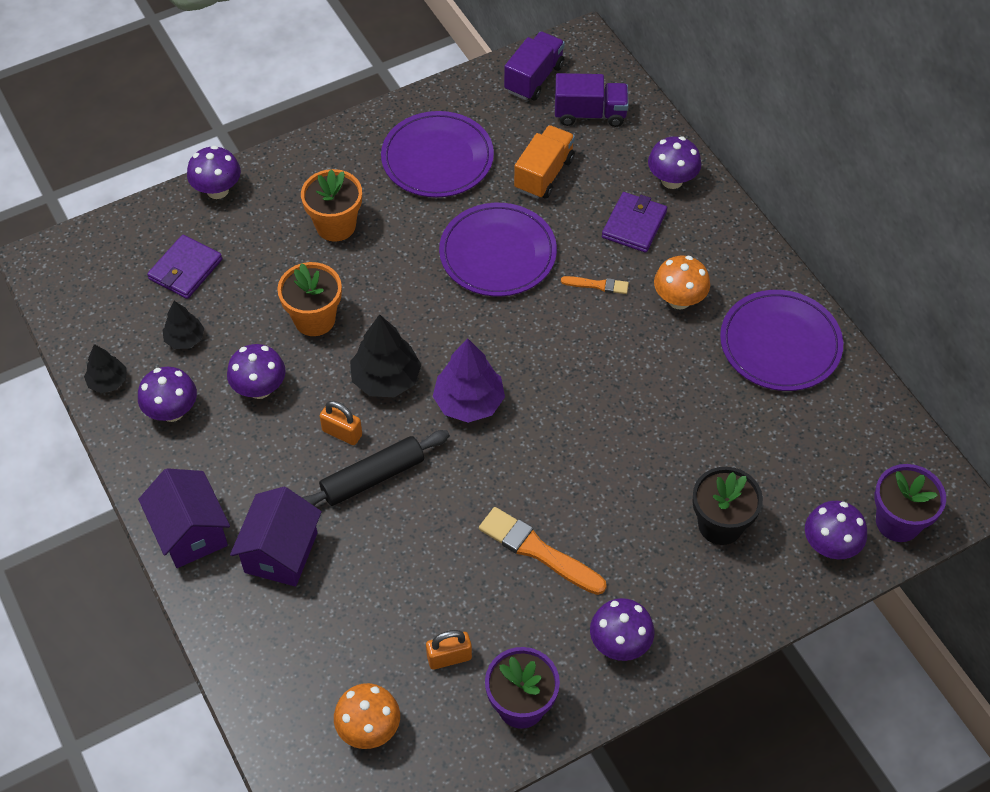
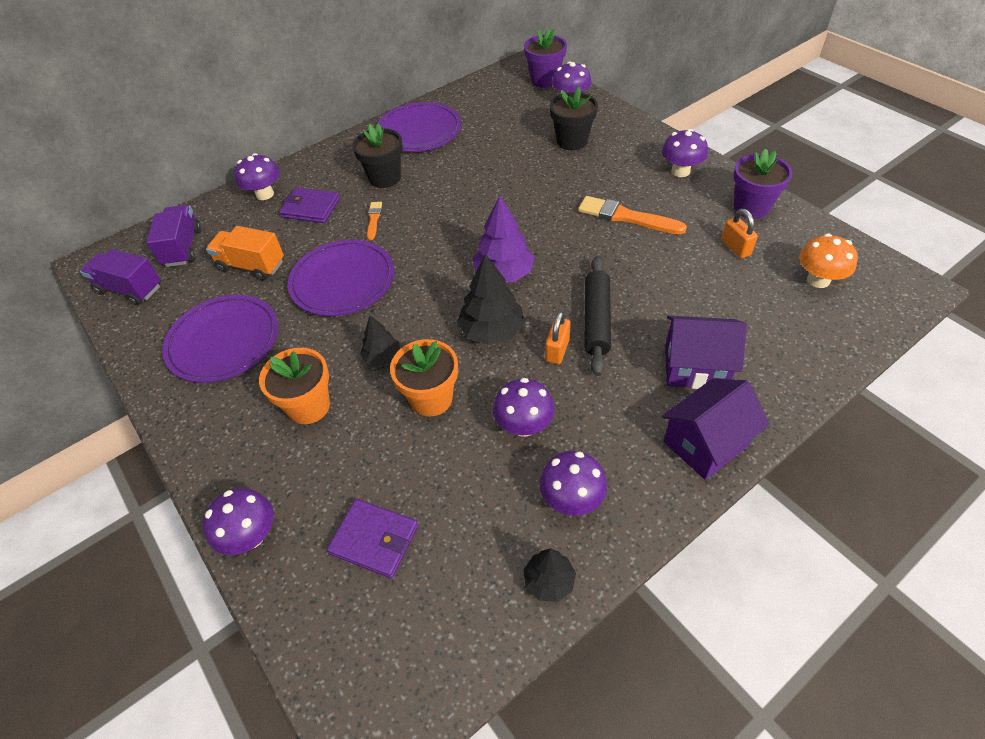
camera: 95 degrees left, 5 degrees down
black tree [162,301,204,349] -> black tree moved to [360,315,400,366]
black rolling pin [302,430,450,506] -> black rolling pin turned 45 degrees clockwise [584,256,611,376]
orange brush [479,507,607,595] -> orange brush turned 90 degrees clockwise [578,196,687,234]
orange mushroom [654,256,710,310] -> black flower pot [352,123,403,188]

